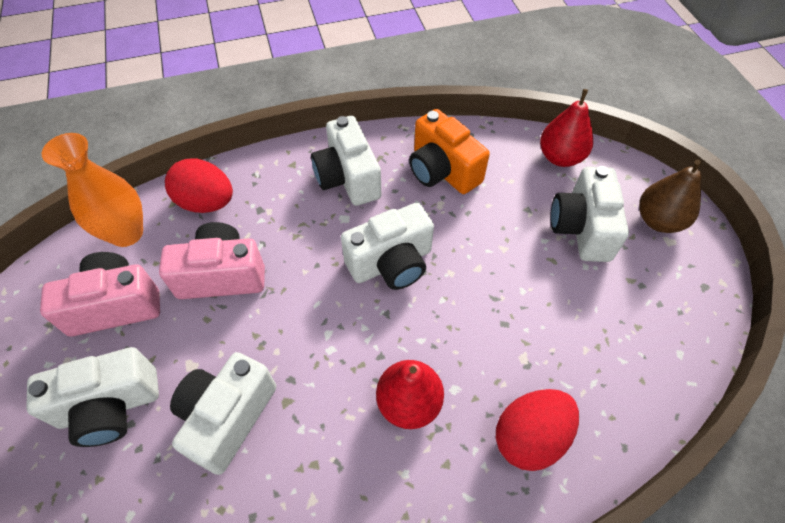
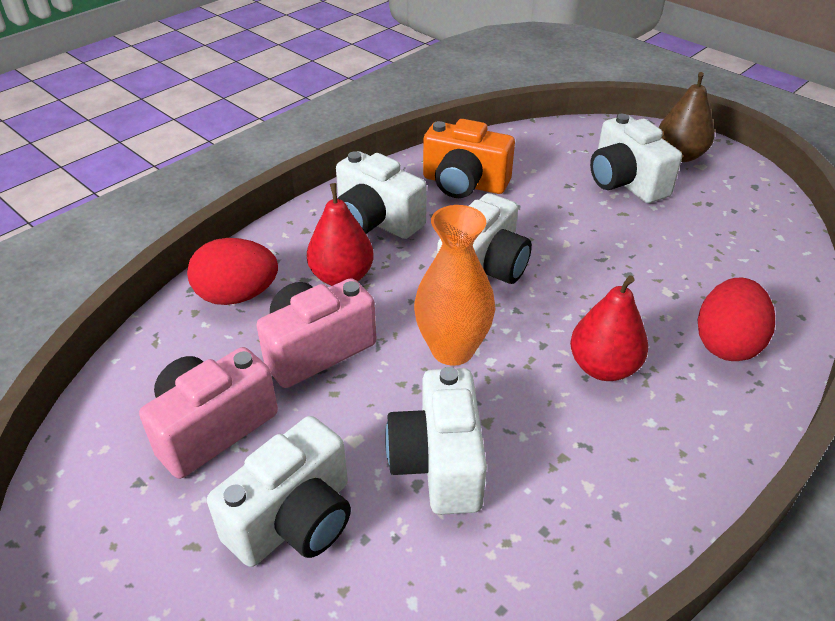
camera: 30 degrees left, 15 degrees down
orange vase [42,133,143,247] -> orange vase moved to [414,205,495,366]
red pear [540,89,593,167] -> red pear moved to [307,183,374,286]

